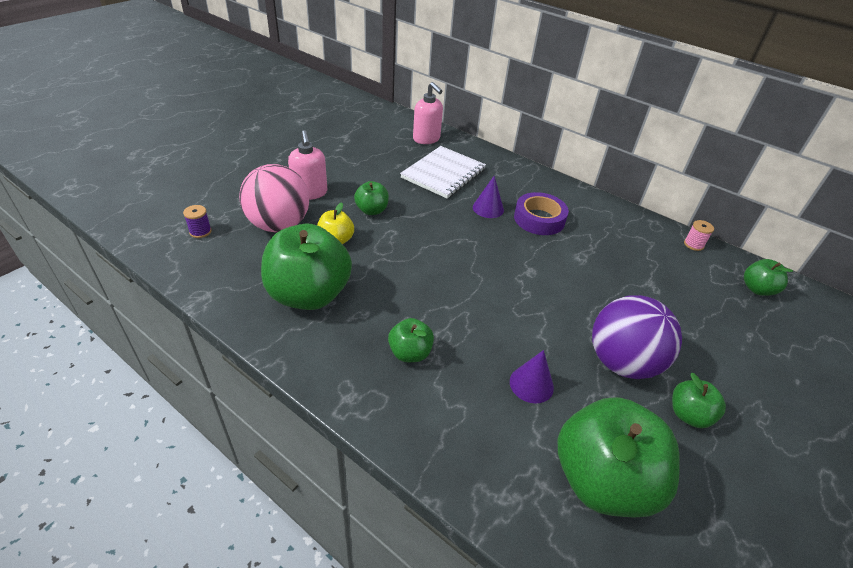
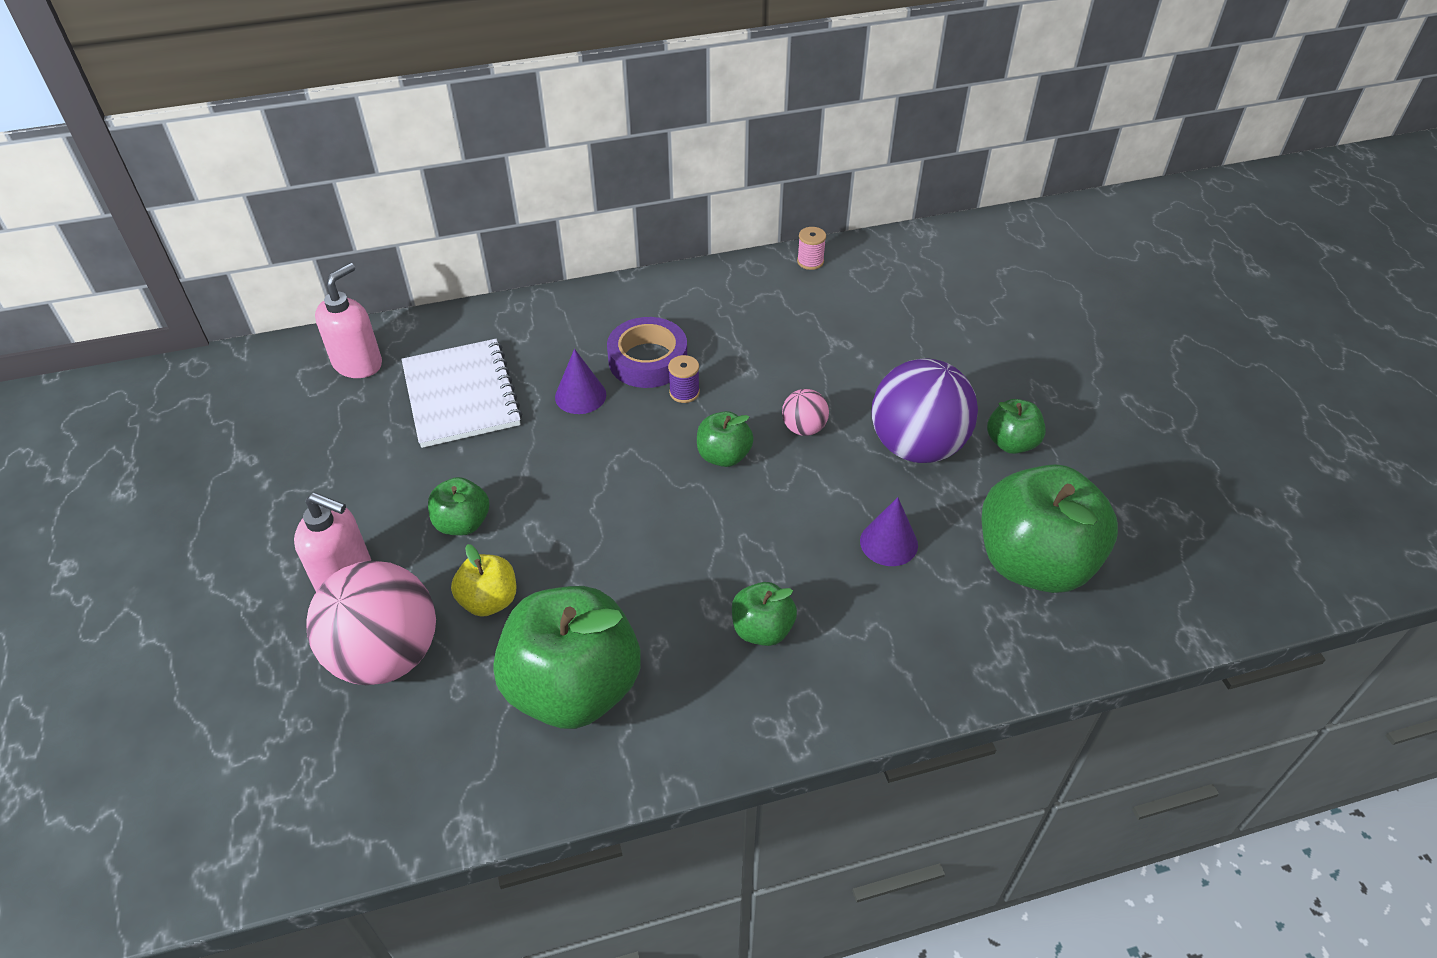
camera: 50 degrees left, 5 degrees up
purple spool [183,205,212,238] -> purple spool moved to [668,355,700,403]
pink soap dispenser [413,82,443,144] -> pink soap dispenser turned 60 degrees counterclockwise [315,263,382,378]
green apple [744,259,793,296] -> green apple moved to [697,411,754,467]
none -> pink ball [782,389,829,436]

